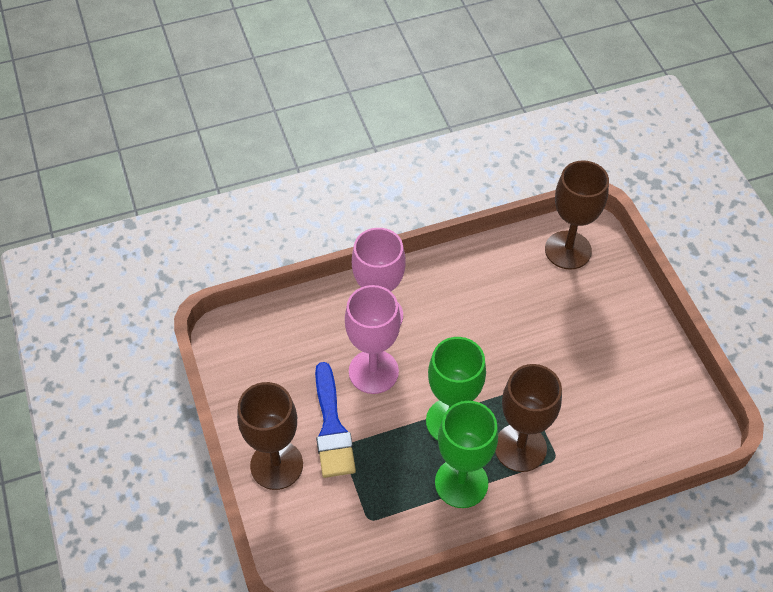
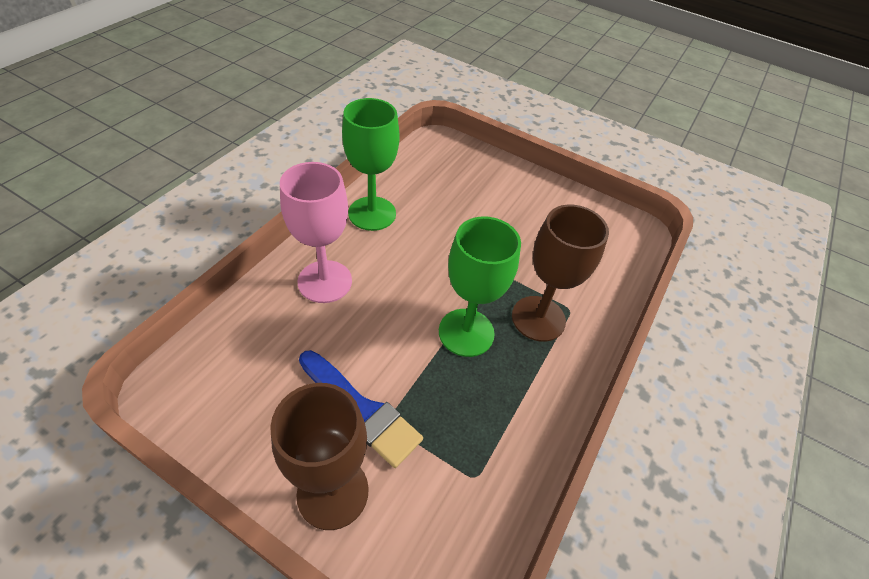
camera: 45 degrees left, 5 degrees down
pink goblet [345,285,401,394] -> none
green goblet [435,401,498,508] -> green goblet moved to [342,98,400,231]
brown goblet [545,160,609,270] -> none

